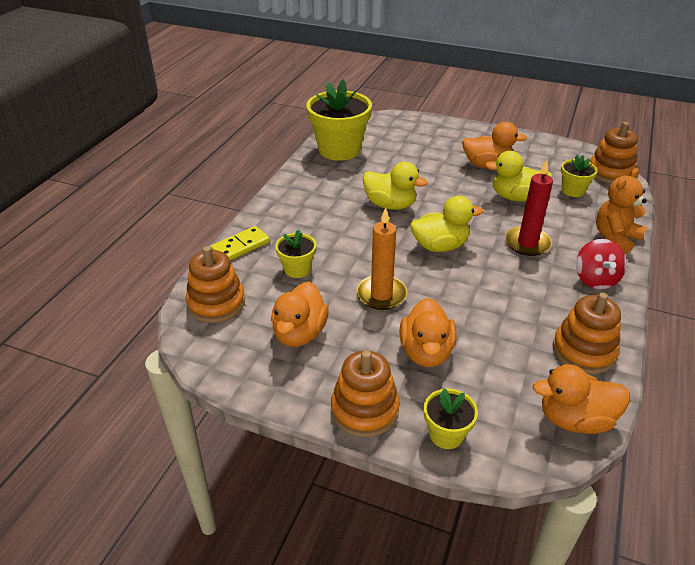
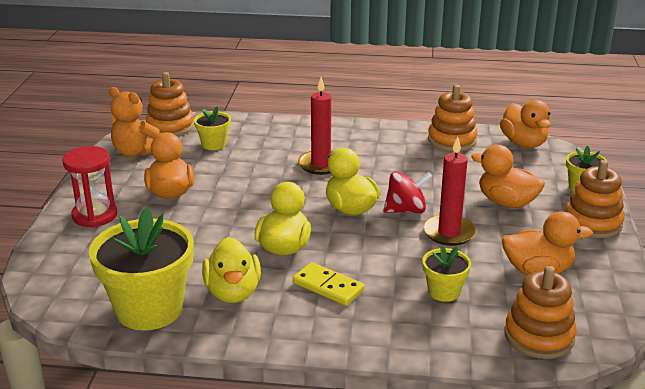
camera: 105 degrees left, 10 degrees down
yellow domino [211,226,270,260] -> yellow domino moved to [293,262,365,306]
orange candle [356,208,407,310] -> red candle [423,136,476,246]
orange duck [399,298,456,367] -> orange duck turned 135 degrees counterclockwise [471,145,545,208]
yellow duck [485,151,552,202] -> yellow duck moved to [202,237,261,303]
red spinning top [576,239,627,290] -> red spinning top moved to [383,172,433,213]
orange teddy bear [596,168,647,254] -> orange teddy bear moved to [109,87,160,157]
none -> red hourglass [62,146,117,227]

